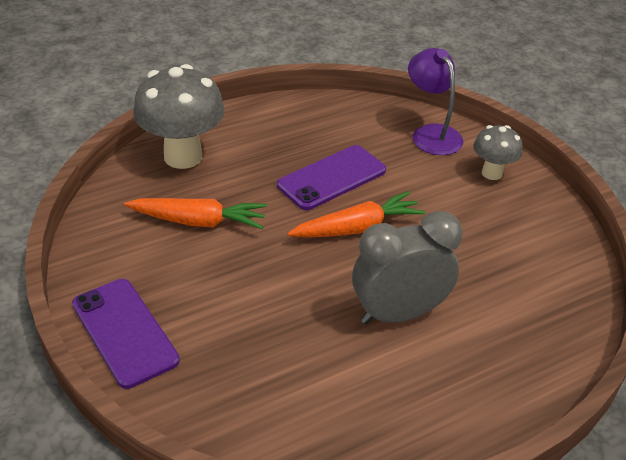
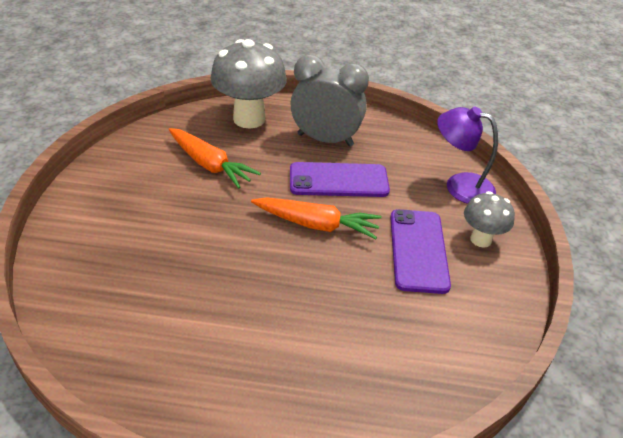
camera: 35 degrees right, 0 degrees up
purple phone [72,279,180,389] -> purple phone moved to [390,209,451,294]
grey clock [352,211,462,324] -> grey clock moved to [291,55,369,147]
purple lamp [408,48,463,155] -> purple lamp turned 75 degrees counterclockwise [437,107,498,204]

